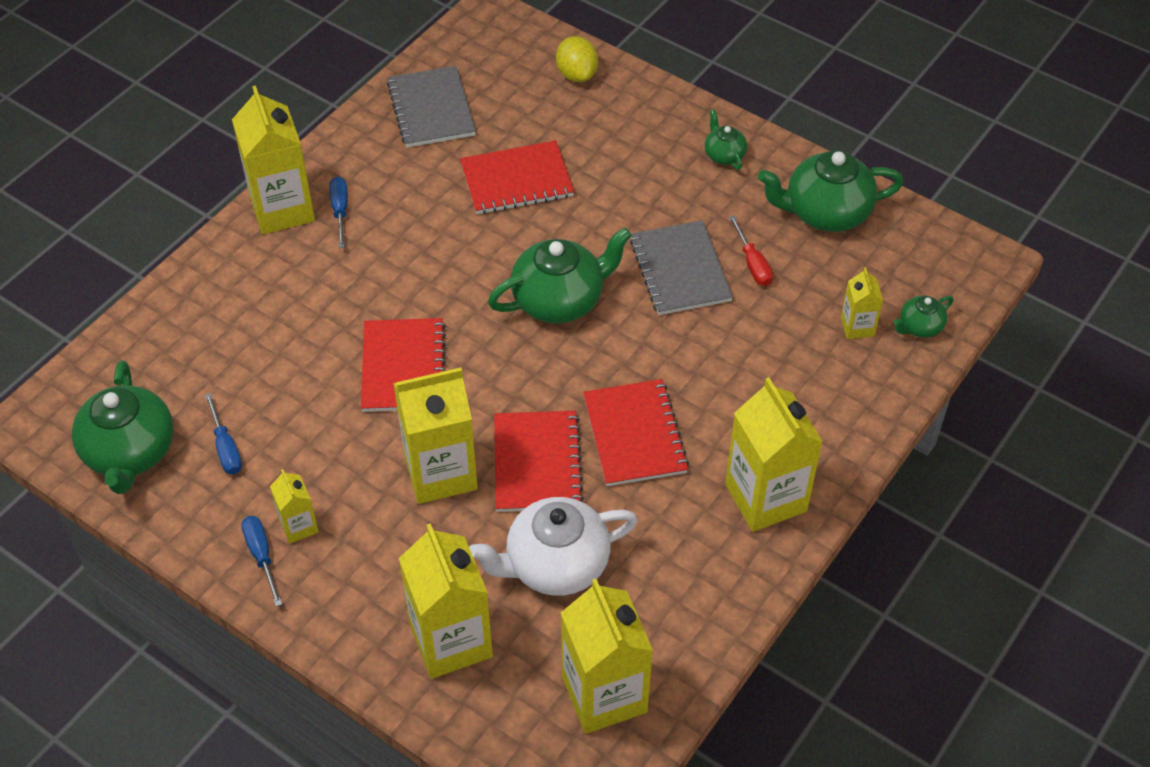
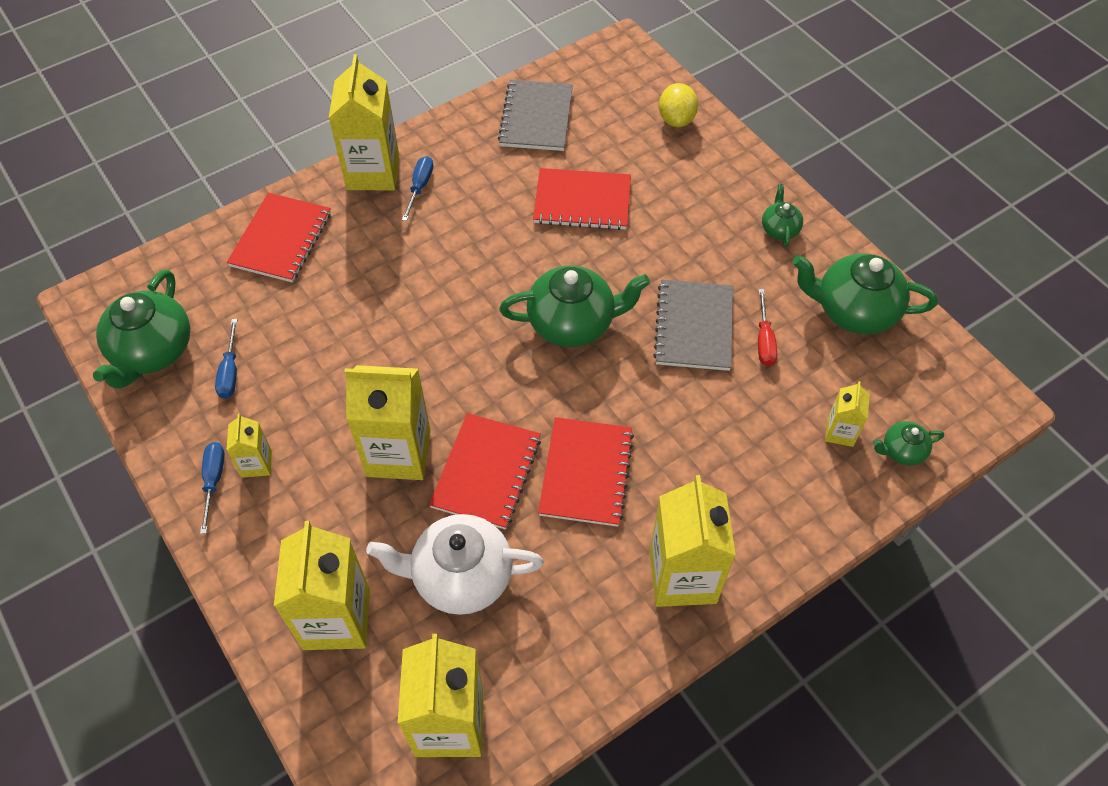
camera: 20 degrees right, 5 degrees up
red notebook [361,318,446,412] -> red notebook moved to [227,193,331,282]

